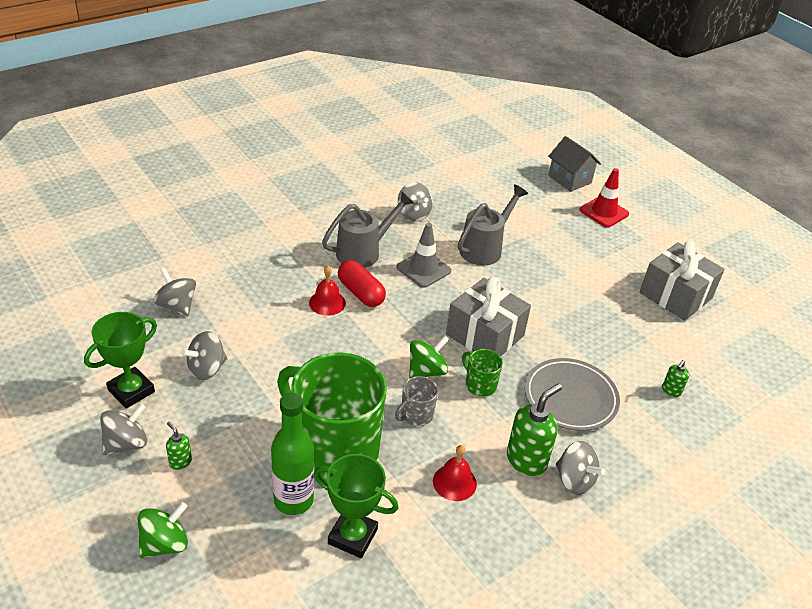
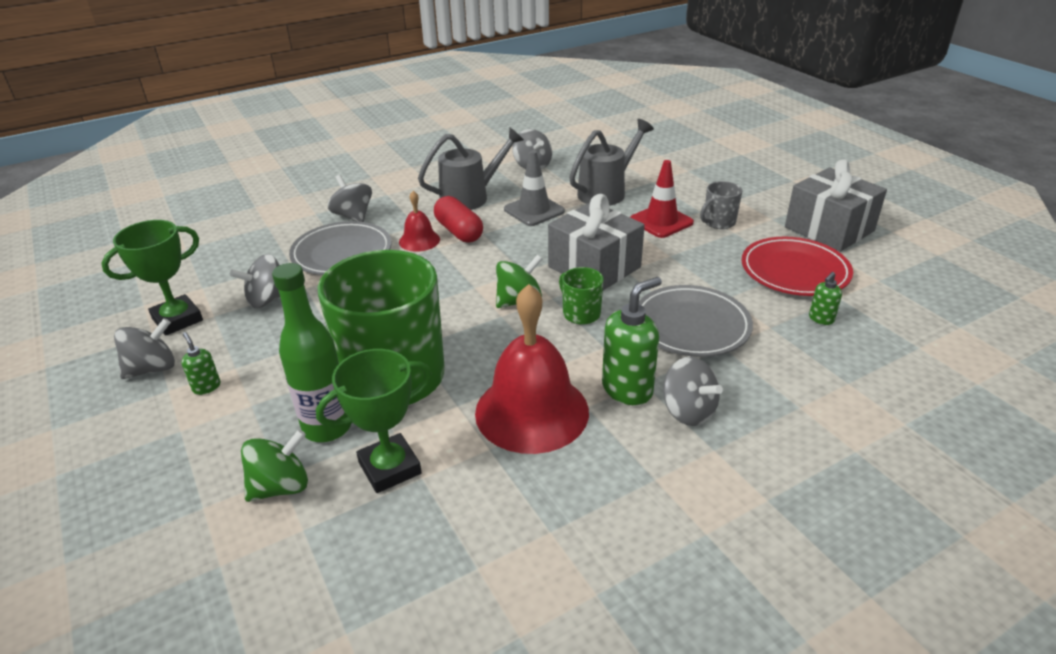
camera: 10 degrees right, 5 degrees down
green spinning top [137,502,188,558] -> green spinning top moved to [241,429,308,502]
grey spinning top [154,268,196,316] -> grey spinning top moved to [328,175,372,222]
green trophy [313,454,398,558] -> green trophy turned 60 degrees counterclockwise [316,349,432,493]
grey mug [395,376,438,426] -> grey mug moved to [700,181,742,229]
red bell [433,445,477,501] -> red bell [475,284,589,454], size x2.04
grey house [548,136,601,192] -> none
red traffic cone [580,168,629,228] -> red traffic cone moved to [630,160,694,238]
none -> grey plate [289,221,392,275]
none -> red plate [742,237,853,296]

